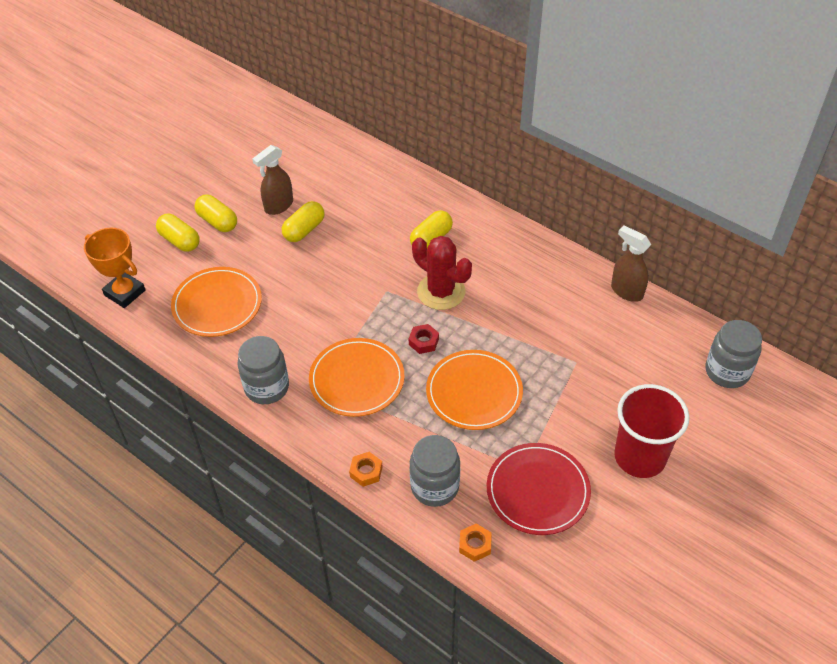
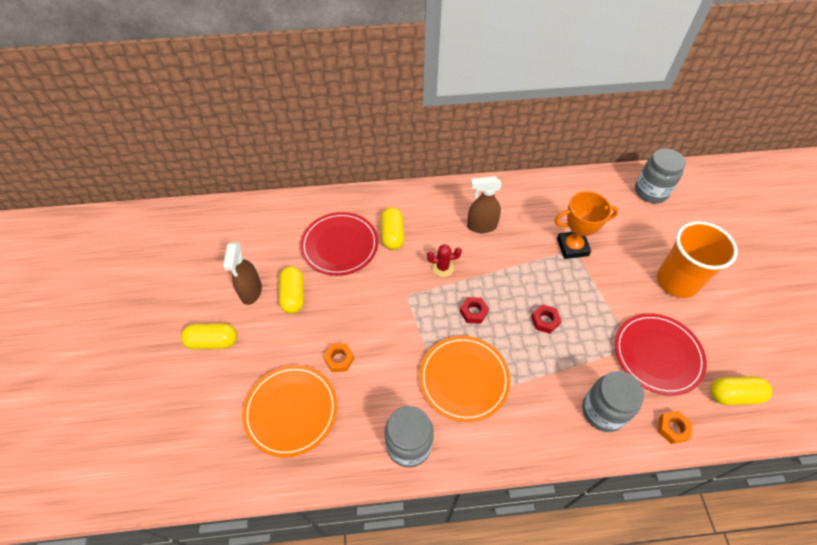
camera: 45 degrees left, 5 degrees up
orange trophy [84,228,146,308] -> orange trophy moved to [554,191,618,259]
yellow capsule [156,214,200,252] -> yellow capsule moved to [710,376,772,405]
orange nut [349,452,383,487] -> orange nut moved to [323,343,354,372]
red cactus [412,236,472,310] -> red cactus [427,244,462,277], size x0.53
orange plate [426,350,523,430] -> red nut [531,304,561,334]
brown spray bottle [611,226,651,302] -> brown spray bottle moved to [467,176,502,233]
red cup [614,384,689,478] -> orange cup [657,221,738,298]
none -> red plate [300,212,378,276]

